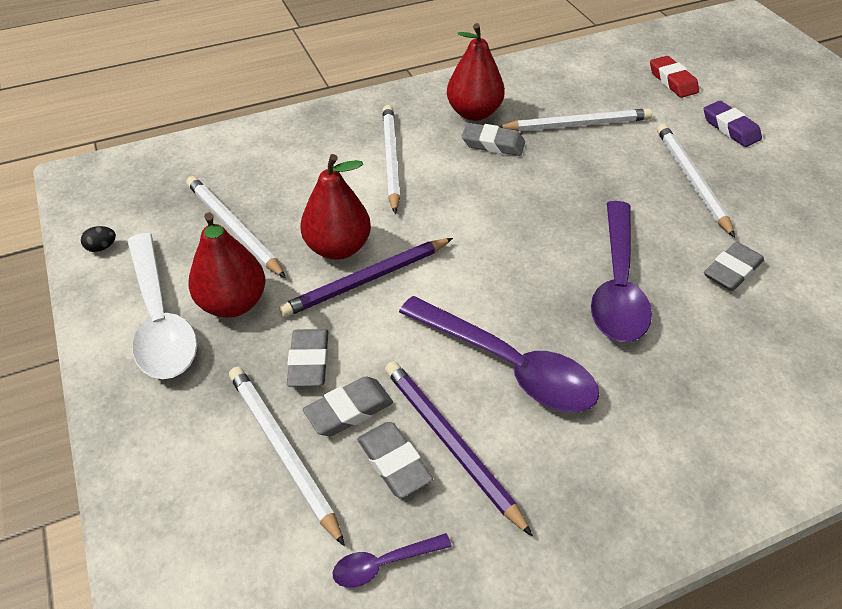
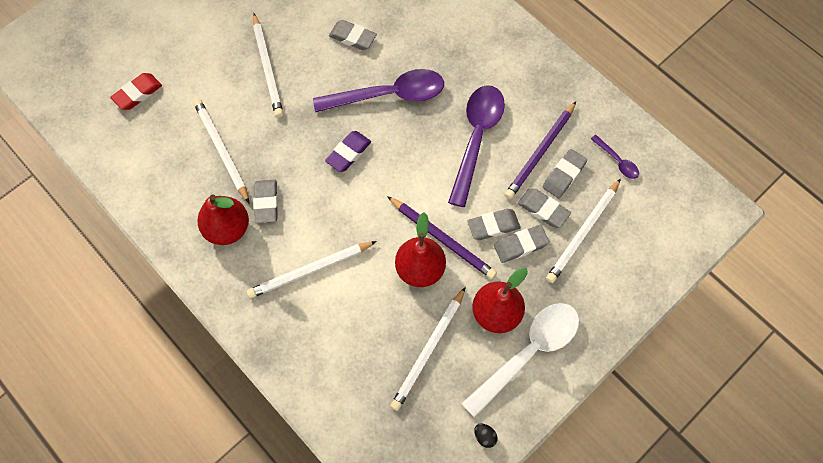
camera: 110 degrees left, 20 degrees up
white pencil [657,124,735,238] -> white pencil turned 75 degrees counterclockwise [253,13,283,118]
purple eraser [704,101,762,147] -> purple eraser moved to [325,131,371,172]
none -> grey eraser [468,209,520,240]

